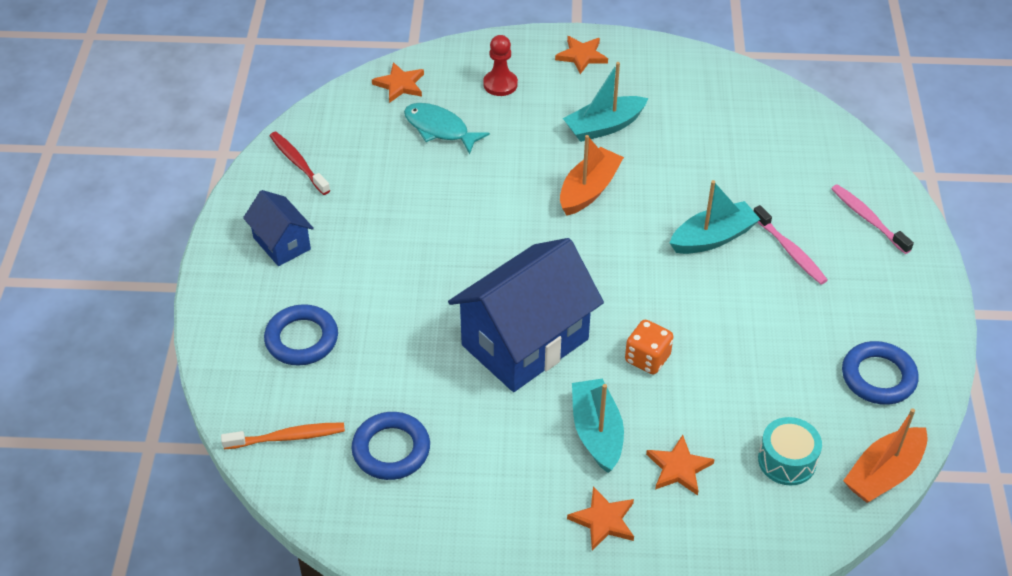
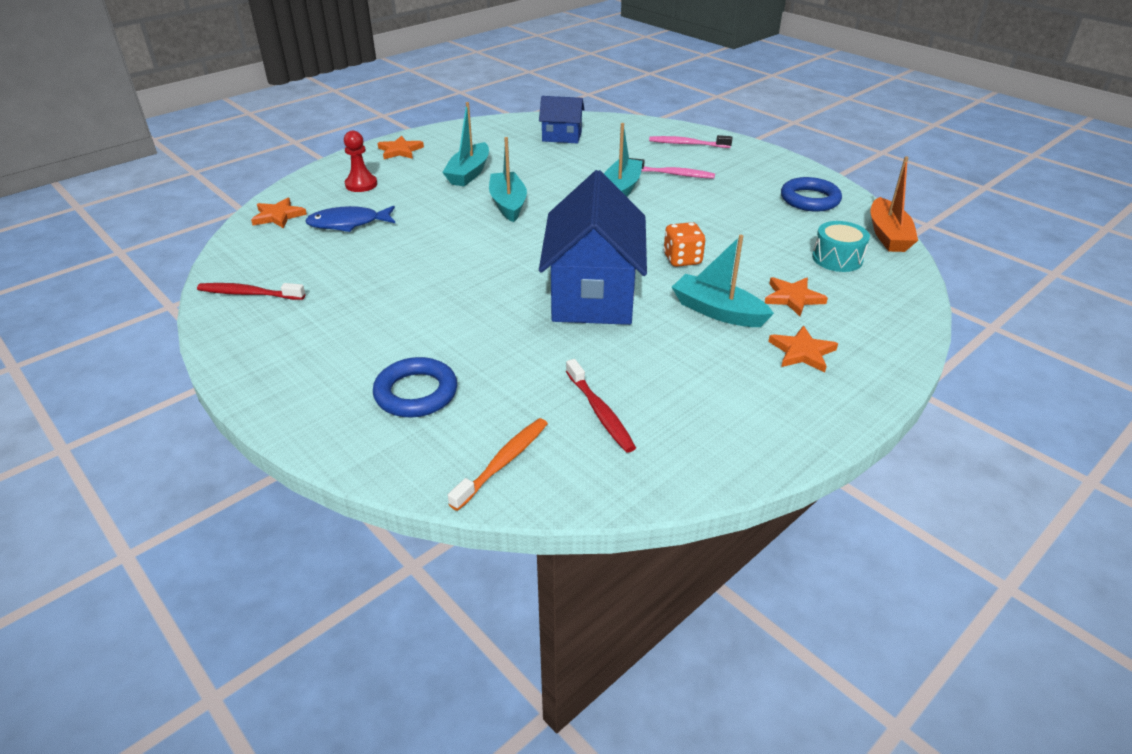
camera: 45 degrees left, 10 degrees down
blue house [243,190,314,266] -> blue house moved to [539,96,585,143]
blue ring [351,412,430,480] -> red toothbrush [566,359,636,453]
turquoise fish [404,103,490,154] -> blue fish [305,206,395,232]
orange boat [560,135,624,216] -> turquoise boat [489,137,527,222]

